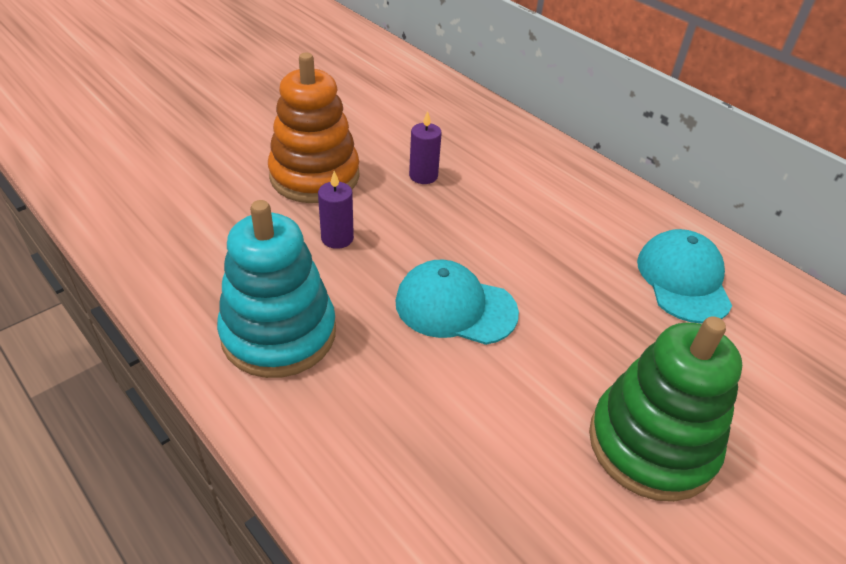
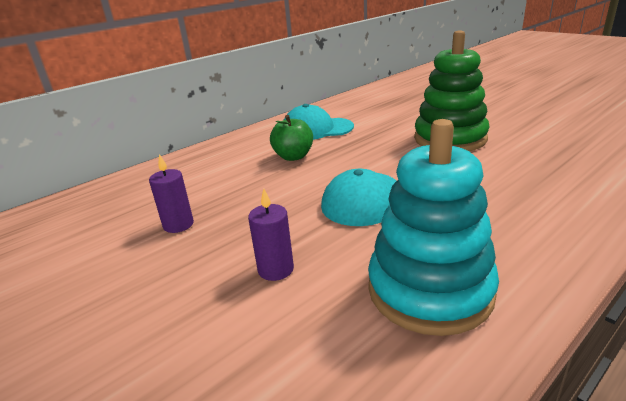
camera: 85 degrees left, 15 degrees down
orange stacking toy [268,53,360,203] -> none
none -> green apple [270,115,313,161]

